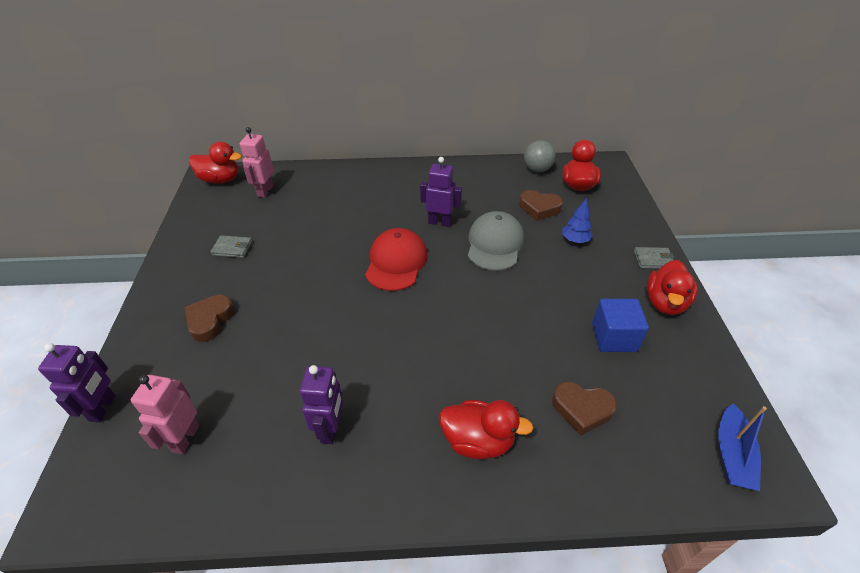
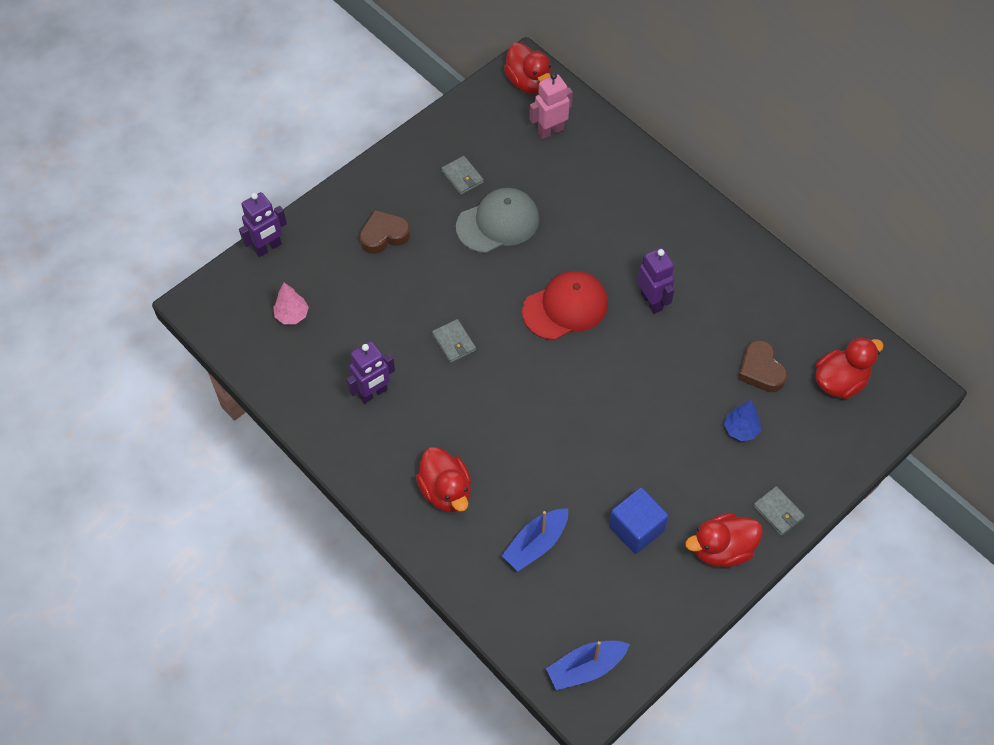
camera: 50 degrees right, 15 degrees up
pink robot [131,375,199,454] -> pink tree [273,283,309,324]
grey cap [468,211,524,271] -> grey cap moved to [456,188,539,253]
grey ball [524,140,556,172] -> none
brown heart [552,382,617,435] -> blue boat [502,509,568,571]
none -> grey wallet [432,319,476,363]

